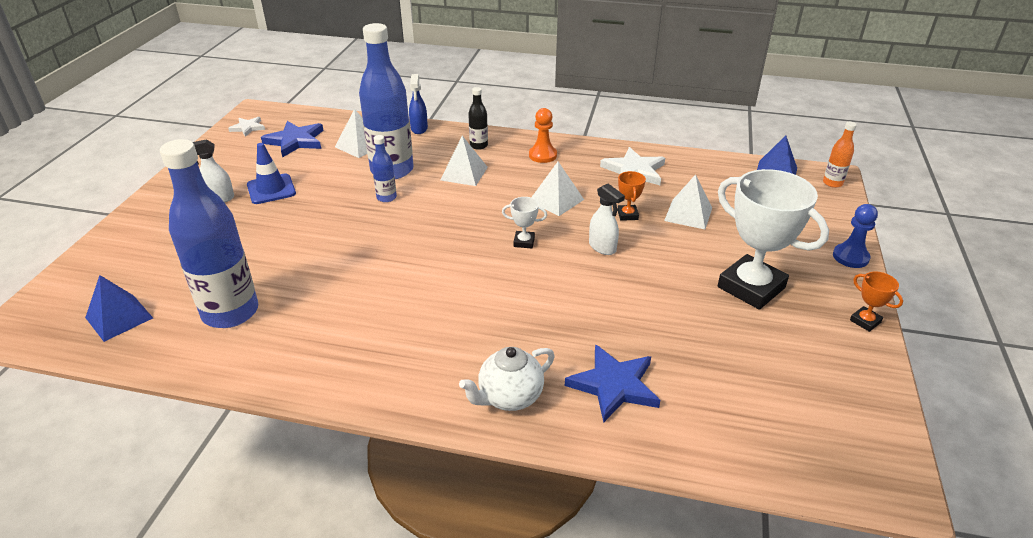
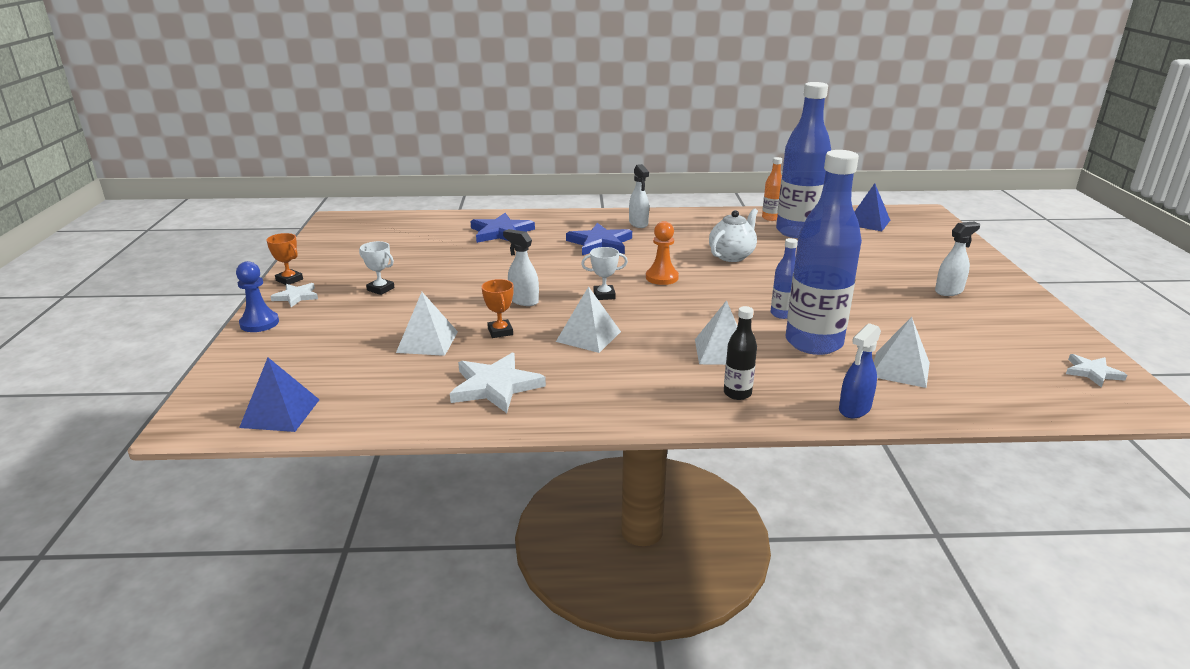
camera: 165 degrees right, 10 degrees down
blue traffic cone [247,143,296,204] -> none
blue star [261,121,324,158] -> blue star moved to [566,223,632,255]
blue spray bottle [409,74,428,134] -> blue spray bottle turned 120 degrees counterclockwise [839,323,881,418]
white teapot [459,347,555,411] -> white teapot moved to [709,208,758,262]
orange pawn [529,108,557,163] -> orange pawn moved to [646,221,679,285]
white trophy [718,169,829,310] -> white trophy [359,241,395,295], size x0.42
orange bottle [823,122,857,188] -> orange bottle moved to [762,157,782,221]
none -> white star [270,283,318,307]
none -> white spray bottle [629,164,649,228]

